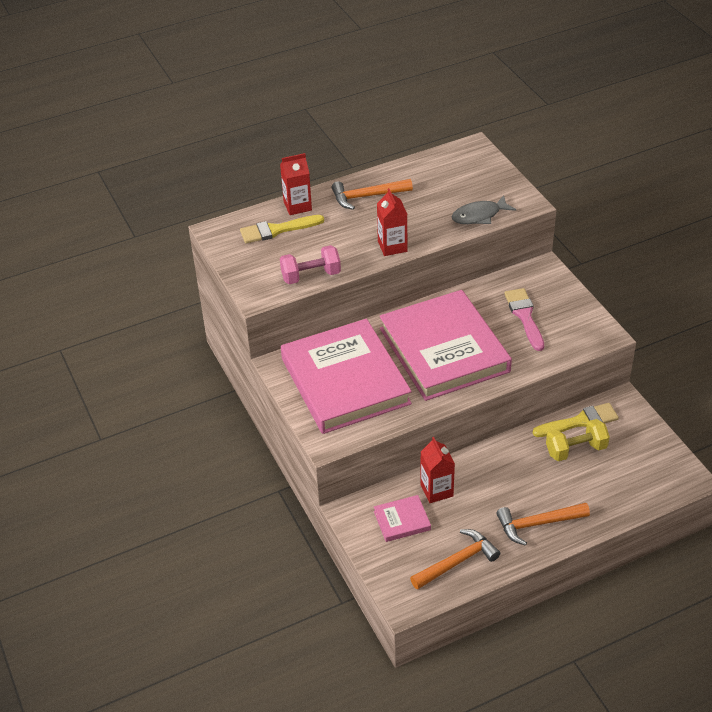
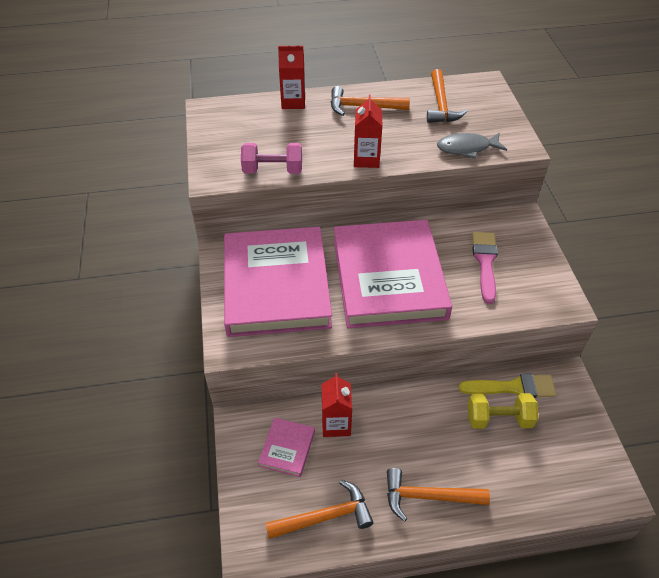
camera: 15 degrees right, 5 degrees up
yellow brush [240,215,324,243] -> none
pink book [374,495,431,542] -> pink book turned 75 degrees counterclockwise [258,418,315,477]
none -> orange hammer [427,69,467,123]

